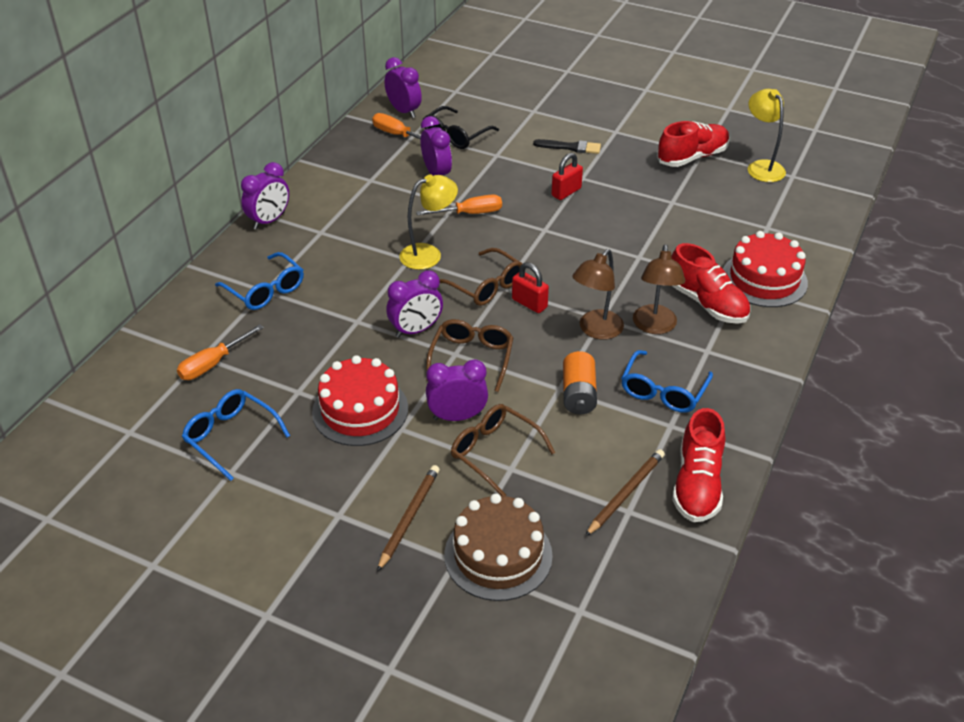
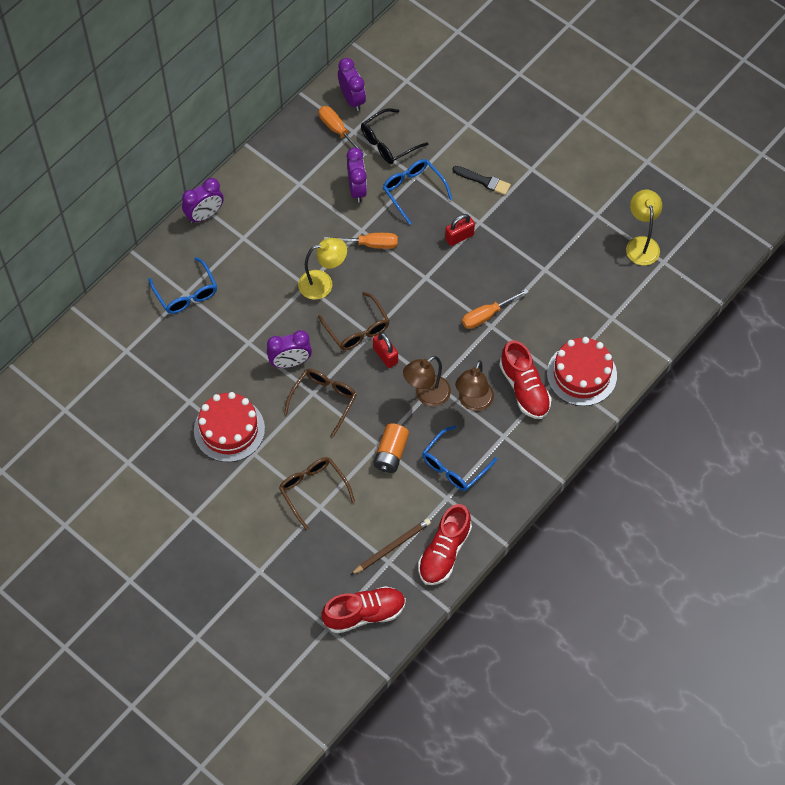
camera: 15 degrees right, 20 degrees up
orange screwdriver [177,324,264,380] -> orange screwdriver moved to [462,289,529,329]
blue glasses [182,389,290,481] -> blue glasses moved to [383,159,452,225]
brown pencil [377,465,440,572] -> none
purple clock [426,359,488,421] -> none
brown cake [444,493,553,601] -> none
red shoe [657,121,730,167] -> red shoe moved to [322,586,406,634]

